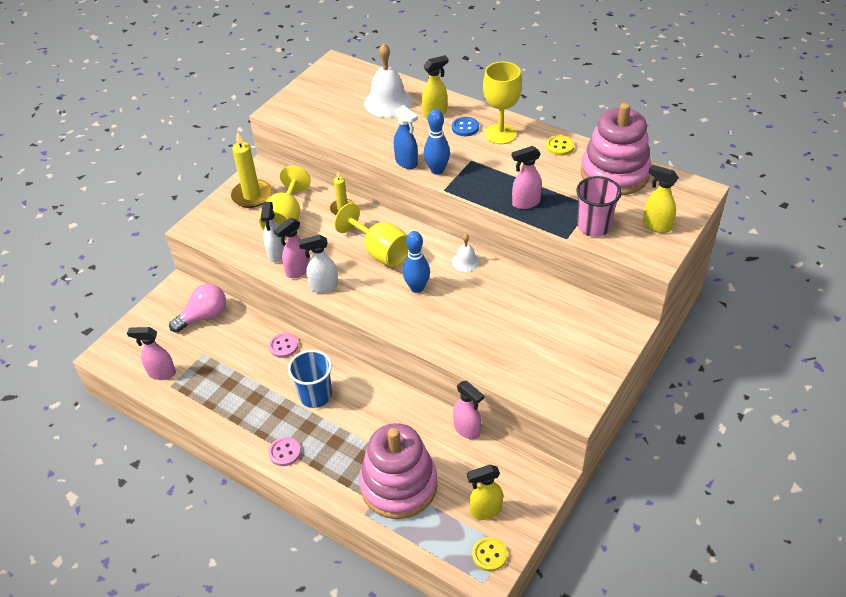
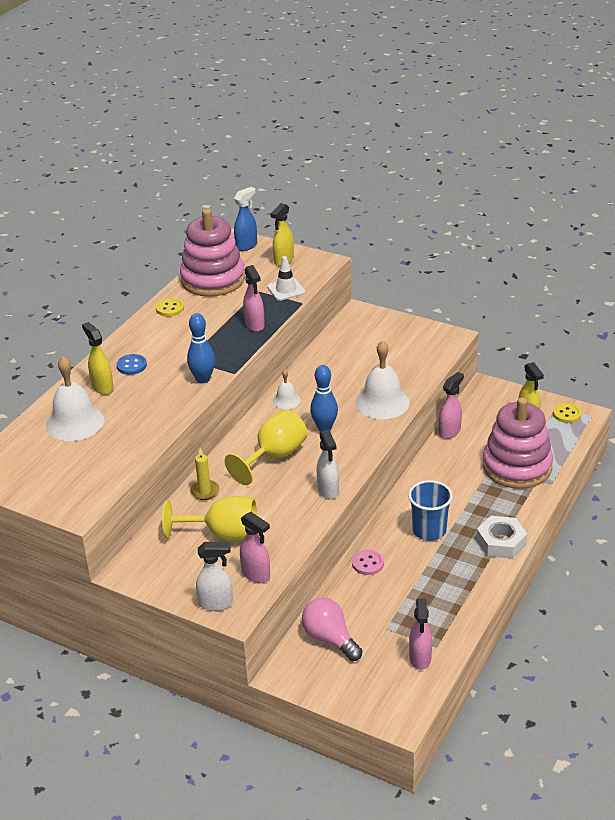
camera: 95 degrees left, 10 degrees down
yellow candle [231,132,272,208] -> none
white spray bottle [261,202,284,263] -> white spray bottle moved to [196,542,233,611]
pink button [268,437,301,466] -> white nut [476,516,527,559]
pink spray bottle [274,218,310,278] -> pink spray bottle moved to [240,512,270,583]
blue spray bottle [394,105,418,169] -> blue spray bottle moved to [234,187,257,251]
yellow goblet [483,62,522,144] -> none
pink cup [576,176,622,237] -> white traffic cone [267,256,305,301]
none -> white bell [356,340,410,419]

